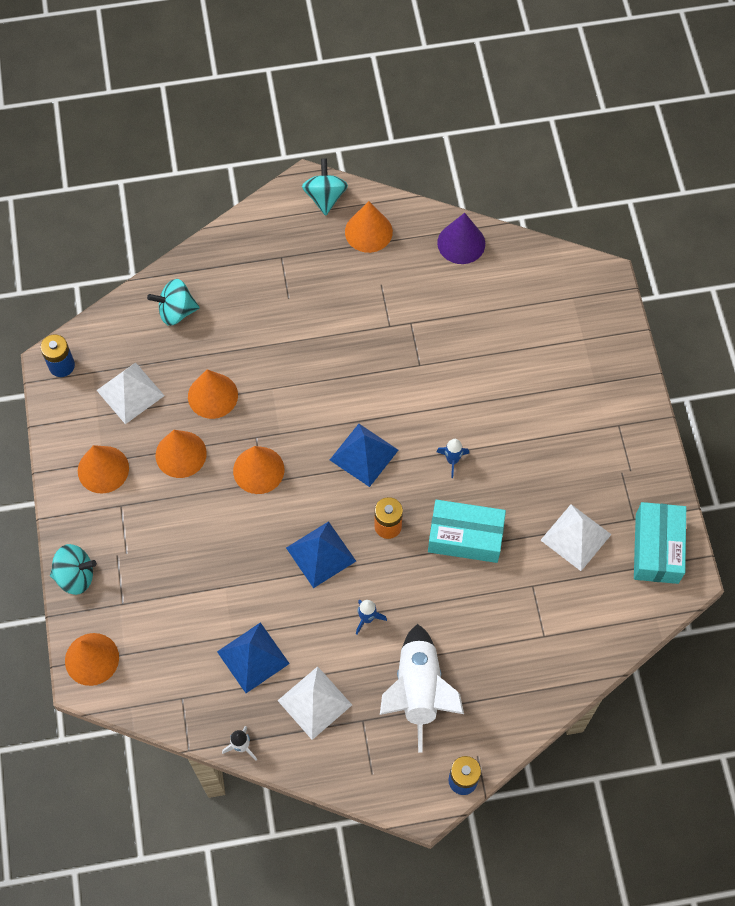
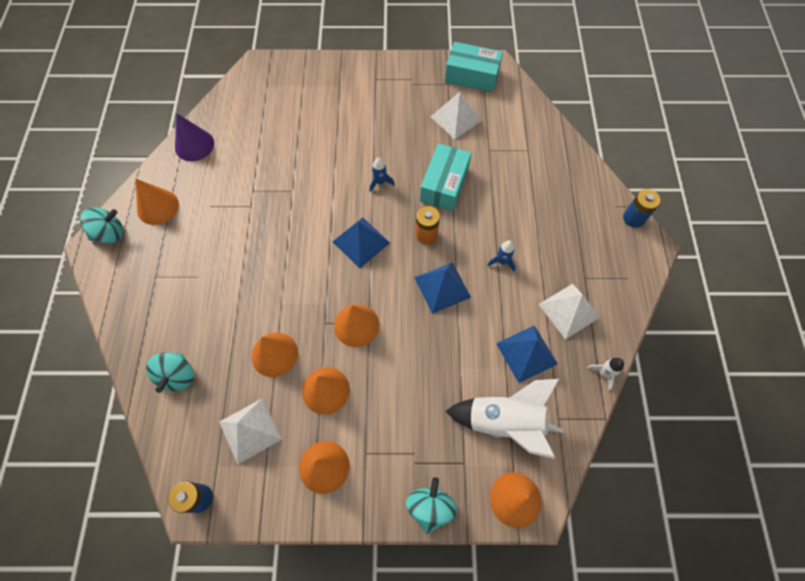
camera: 80 degrees left, 0 degrees up
turquoise spinning top [302,158,348,216] -> turquoise spinning top turned 150 degrees clockwise [80,208,123,244]
white rocket [380,624,464,753] -> white rocket moved to [446,379,563,459]

